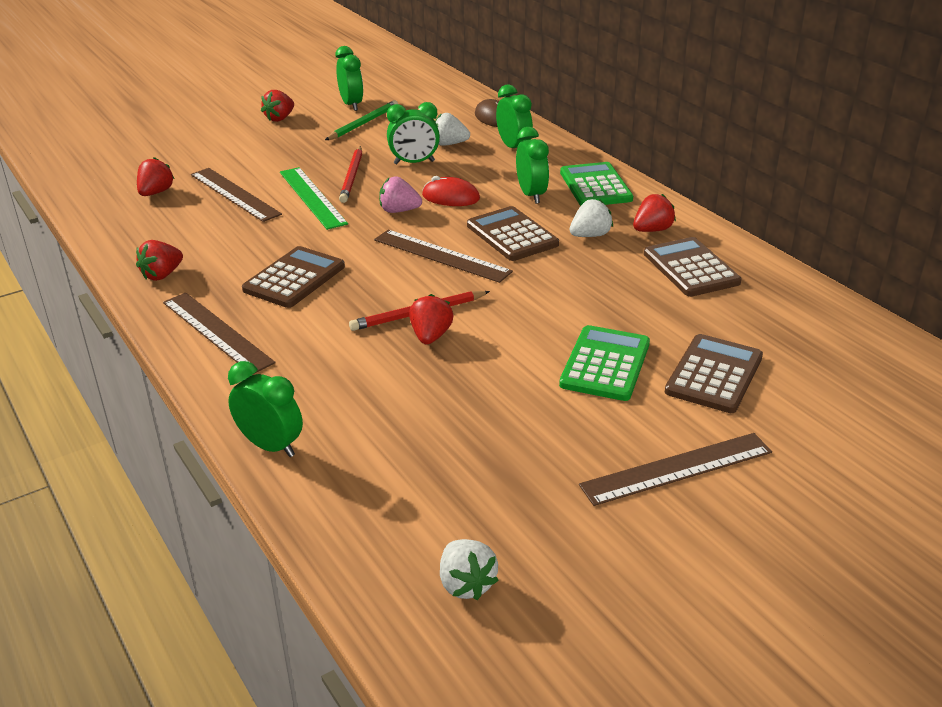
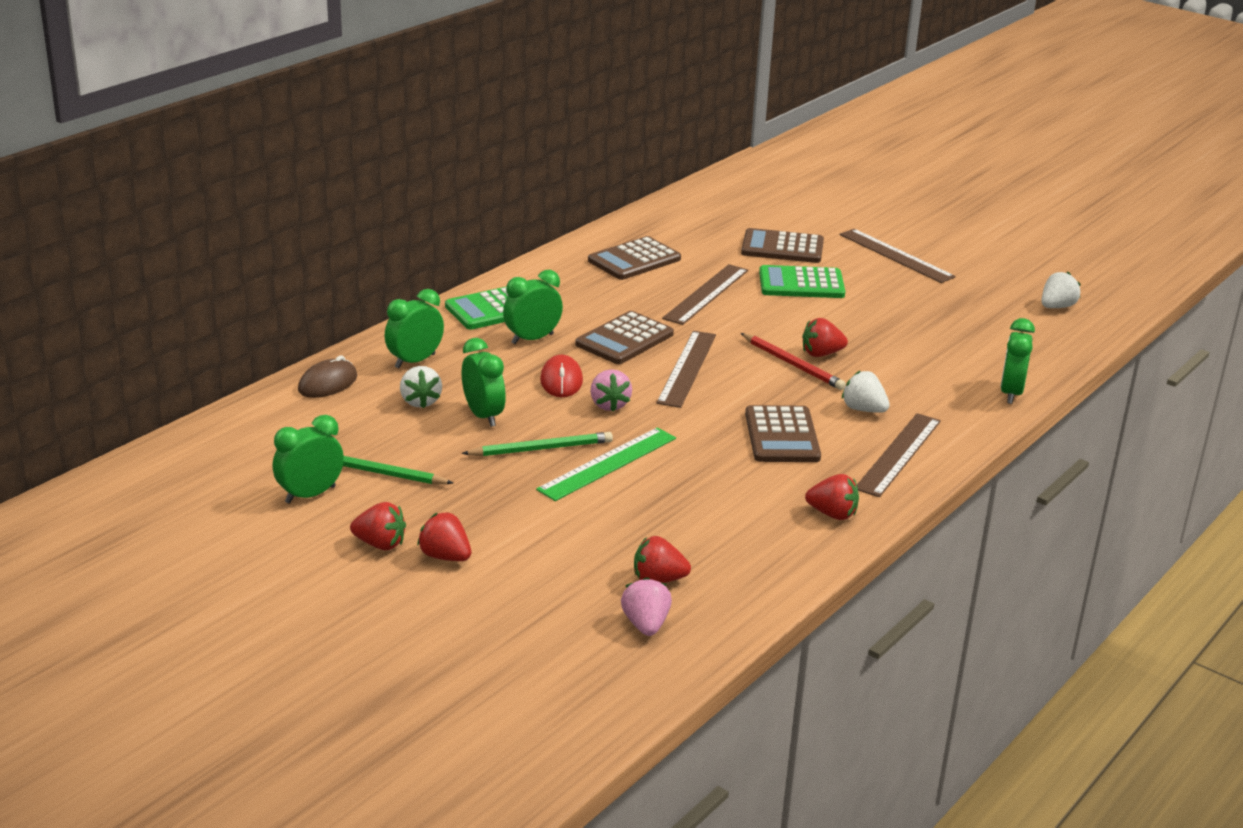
camera: 110 degrees left, 5 degrees down
brown ruler [191,168,282,222] -> brown ruler moved to [662,264,748,325]
brown calculator [242,246,345,308] -> brown calculator turned 105 degrees counterclockwise [745,405,821,462]
red pencil [339,146,362,203] -> green pencil [462,432,613,456]
white strawberry [569,199,613,237] -> white strawberry moved to [842,370,890,413]
red strawberry [633,194,676,232] -> red strawberry moved to [417,512,471,561]
none -> pink strawberry [621,577,672,636]

